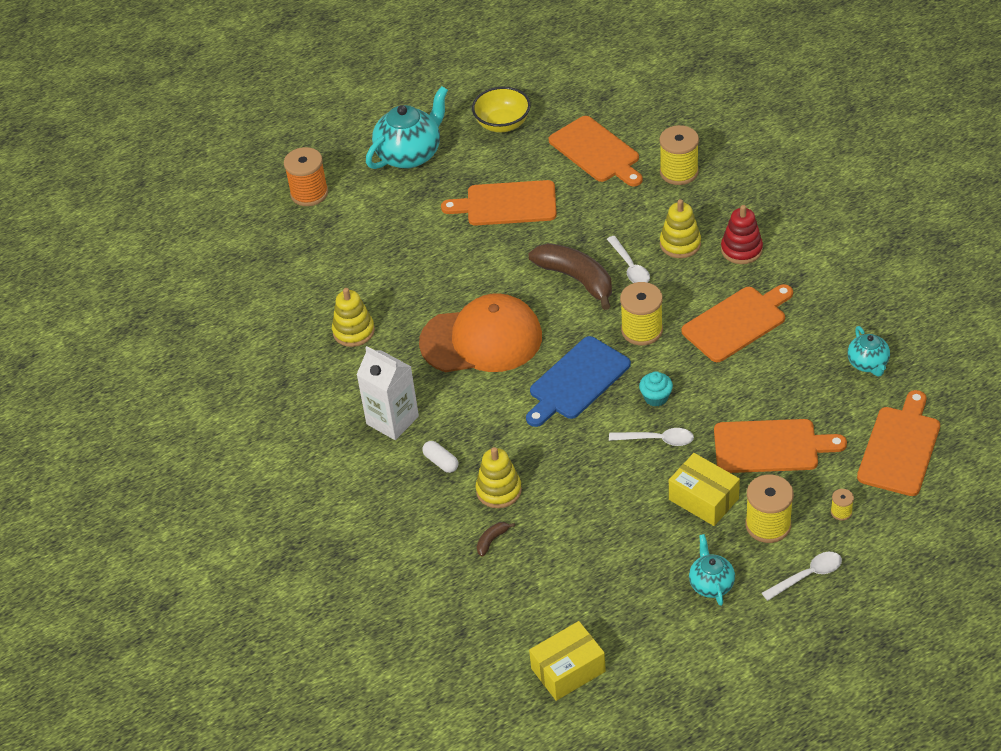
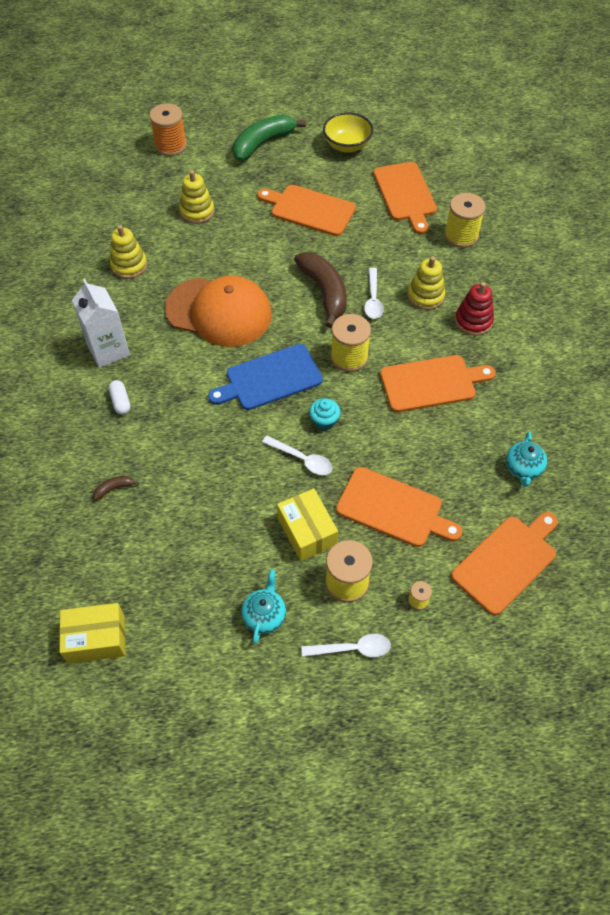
camera: 20 degrees right, 10 degrees up
turquoise teapot [366,86,448,169] -> green banana [233,114,306,161]
yellow stacking toy [476,447,522,508] -> yellow stacking toy moved to [179,170,215,224]

